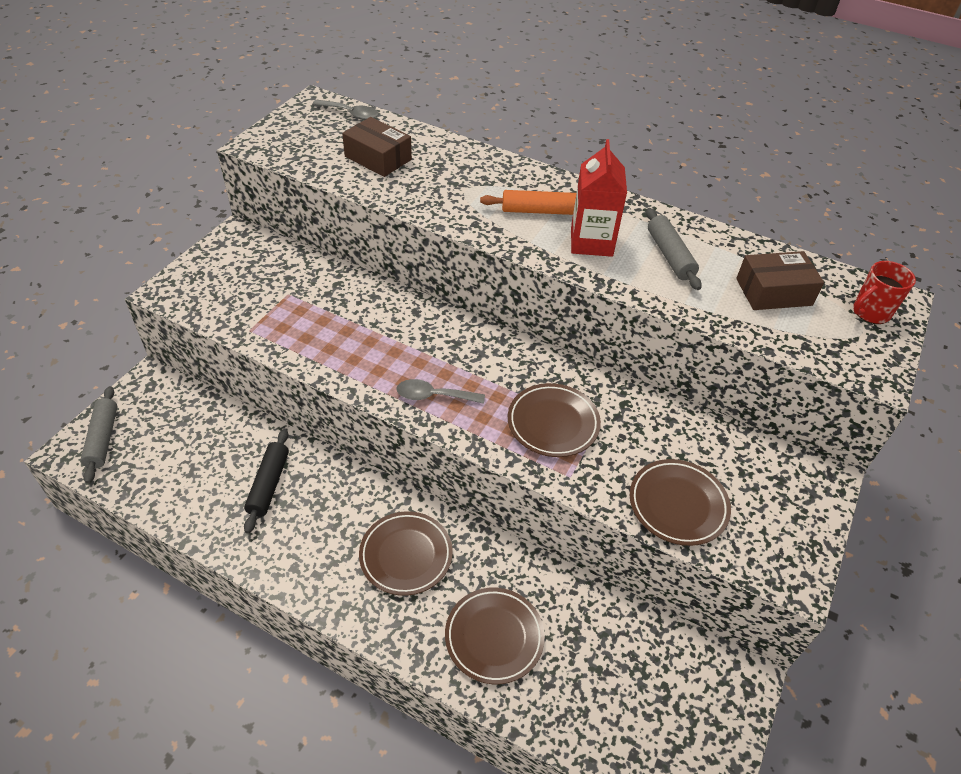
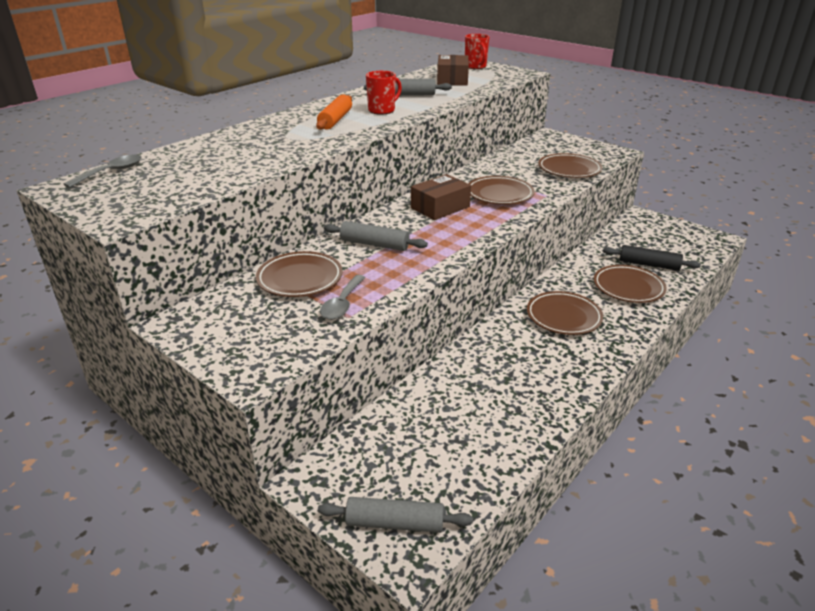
camera: 75 degrees left, 15 degrees down
black rolling pin [244,429,289,534] -> black rolling pin moved to [603,245,701,271]
brown box [342,117,412,177] -> brown box moved to [411,174,471,220]
grey spoon [396,379,485,404] -> grey spoon moved to [320,275,366,320]
red carton [571,139,627,257] -> red mug [366,71,402,115]
none -> brown plate [256,251,342,297]
none -> grey rolling pin [324,221,428,251]

